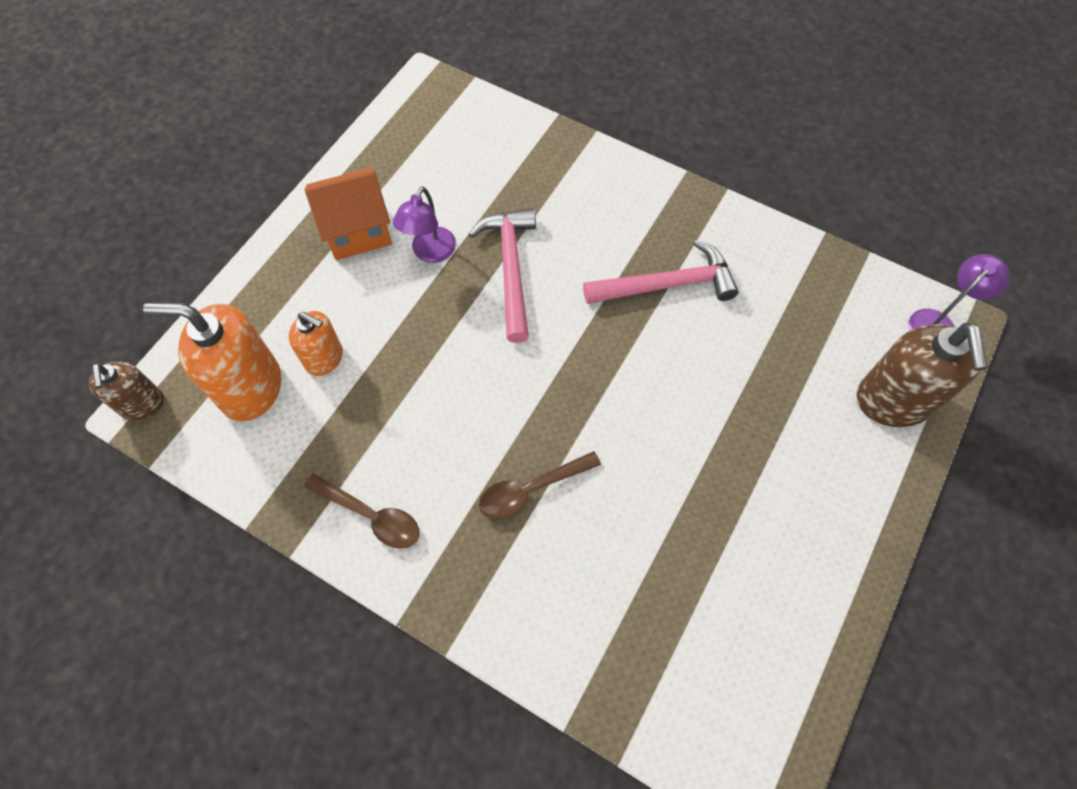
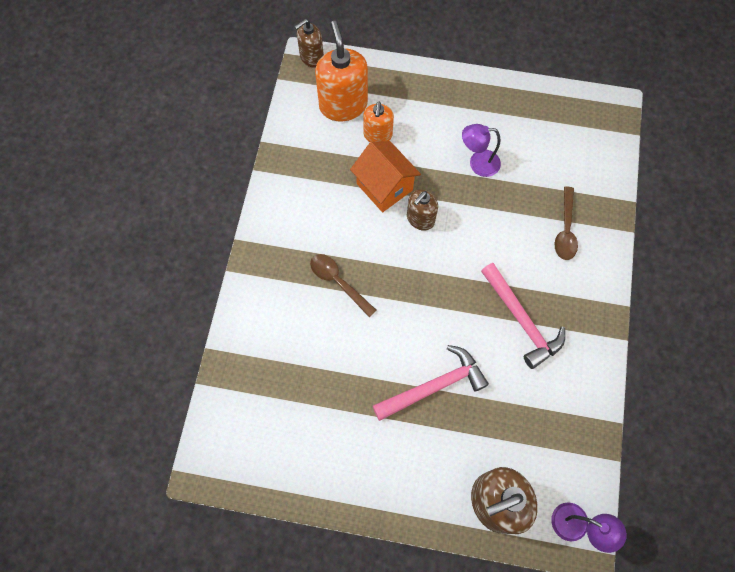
camera: 70 degrees right, 5 degrees up
orange house [304,167,392,260] -> orange house moved to [350,141,421,212]
brown spoon [304,473,419,549] -> brown spoon moved to [555,187,578,260]
pink hammer [469,208,536,343] -> pink hammer moved to [373,345,489,421]
none -> brown soap dispenser [407,190,438,231]

